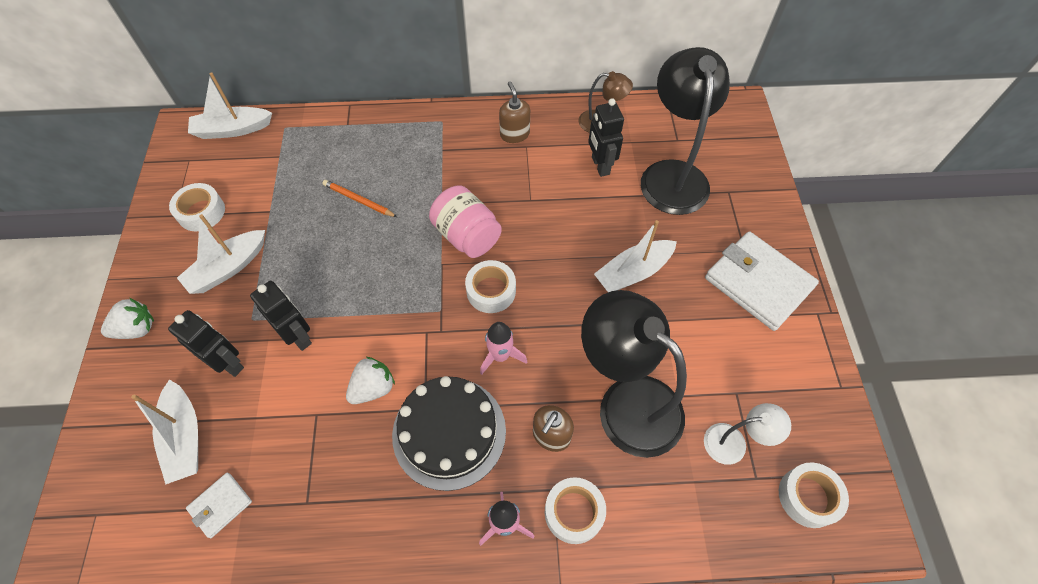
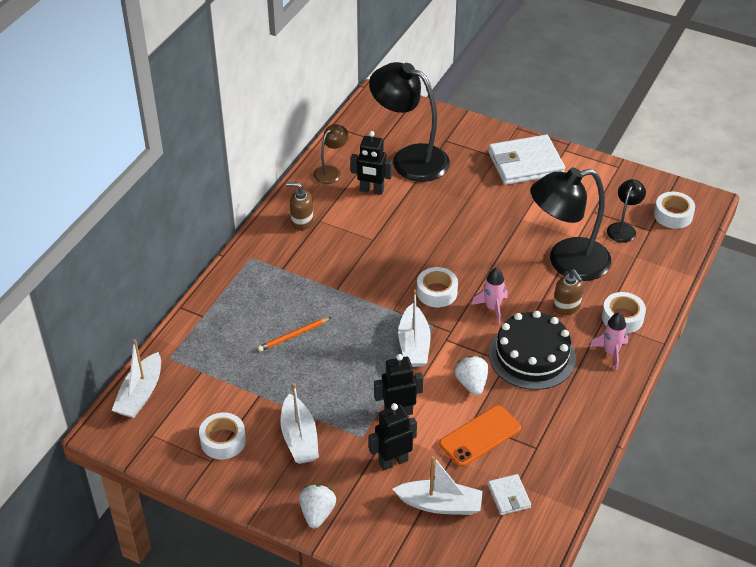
camera: 60 degrees left, 15 degrees down
pink jar [429,185,502,258] -> none
white boat [594,220,677,292] -> white boat moved to [398,290,431,367]
white lamp [704,403,791,465] -> black lamp [607,179,646,243]
none -> orange phone [439,405,521,467]

